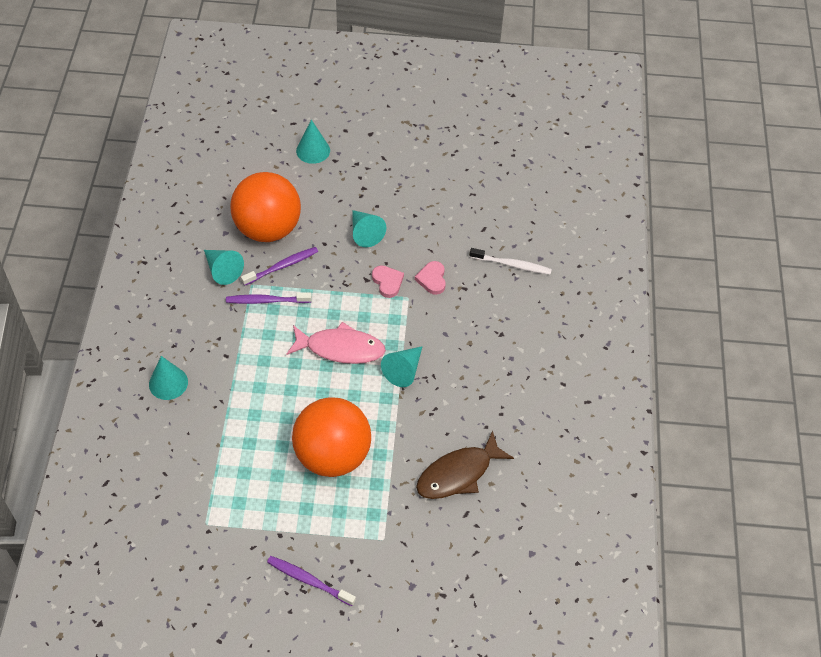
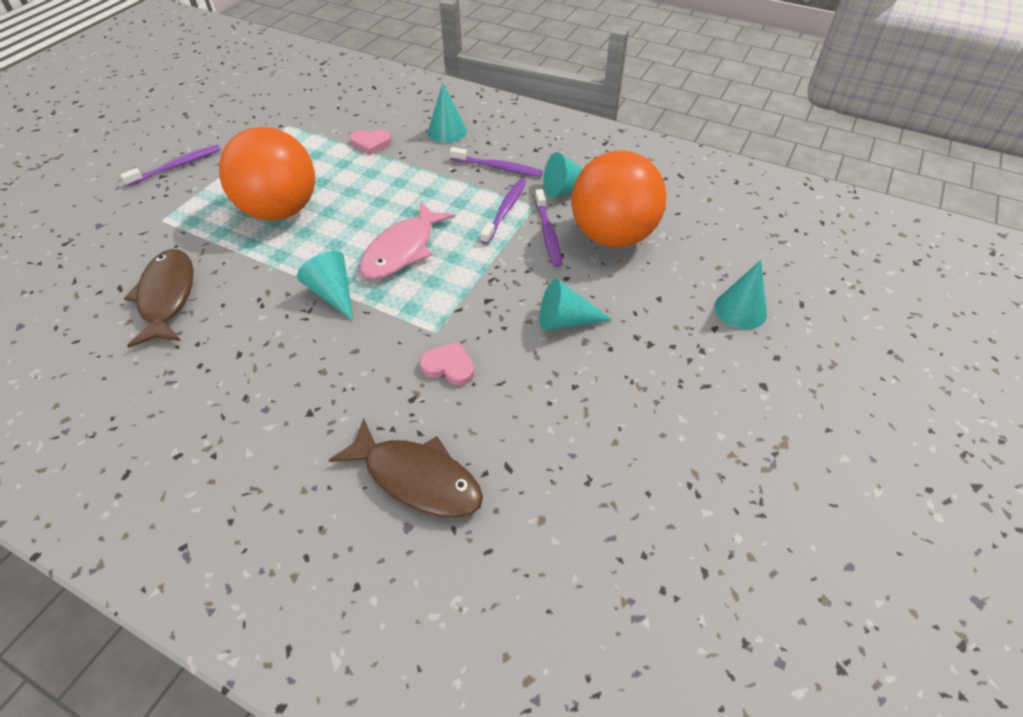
camera: 115 degrees right, 5 degrees down
pink heart [372,265,404,298] -> pink heart moved to [350,129,392,155]
white toothbrush [470,248,552,275] -> brown fish [329,418,483,518]
none -> purple toothbrush [450,147,543,177]

